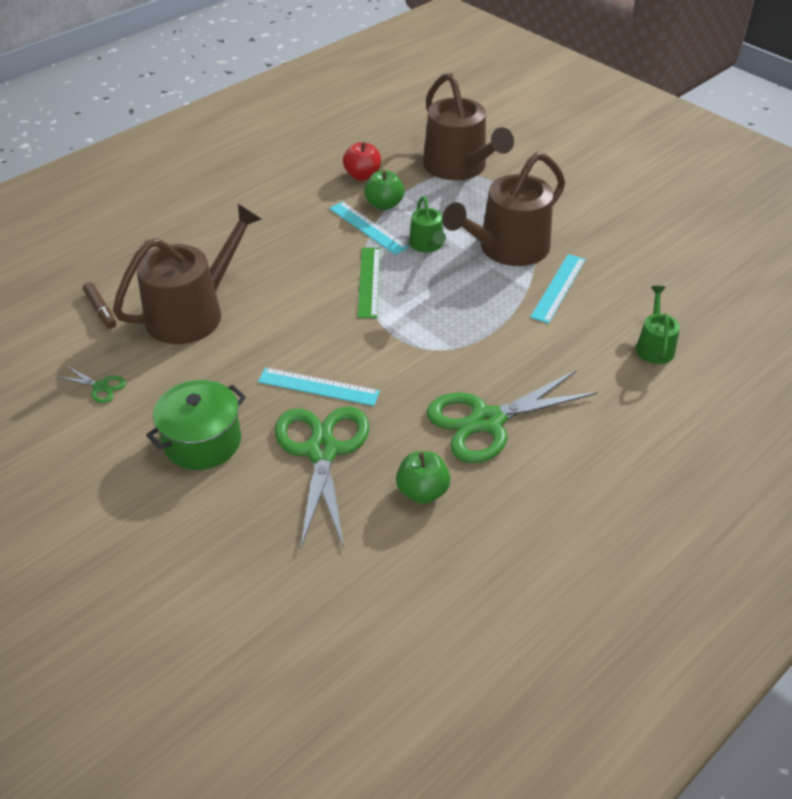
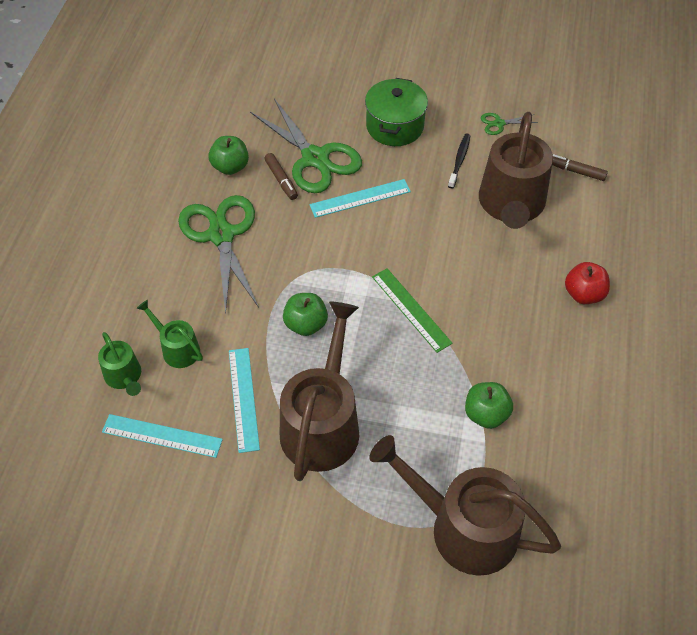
camera: 145 degrees right, 10 degrees up
turquoise ruler [329,201,409,255] -> turquoise ruler moved to [102,414,223,458]
red apple [343,142,381,181] -> red apple moved to [565,262,610,304]
green watering can [409,196,446,252] -> green watering can moved to [136,300,203,368]
green scissors [427,370,598,463] -> green scissors turned 45 degrees counterclockwise [178,195,259,314]
none -> brown marker [264,153,298,200]
none -> green apple [283,293,328,336]
none -> black toothbrush [448,134,471,189]

